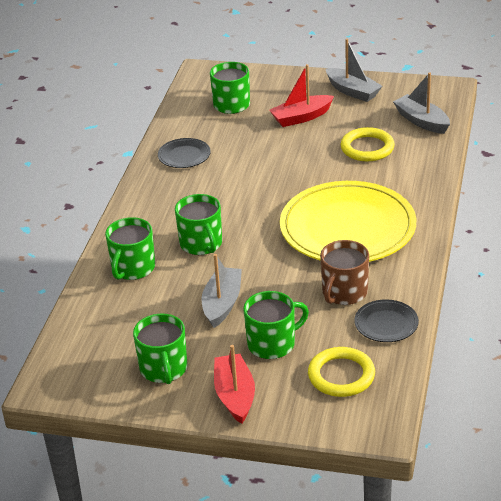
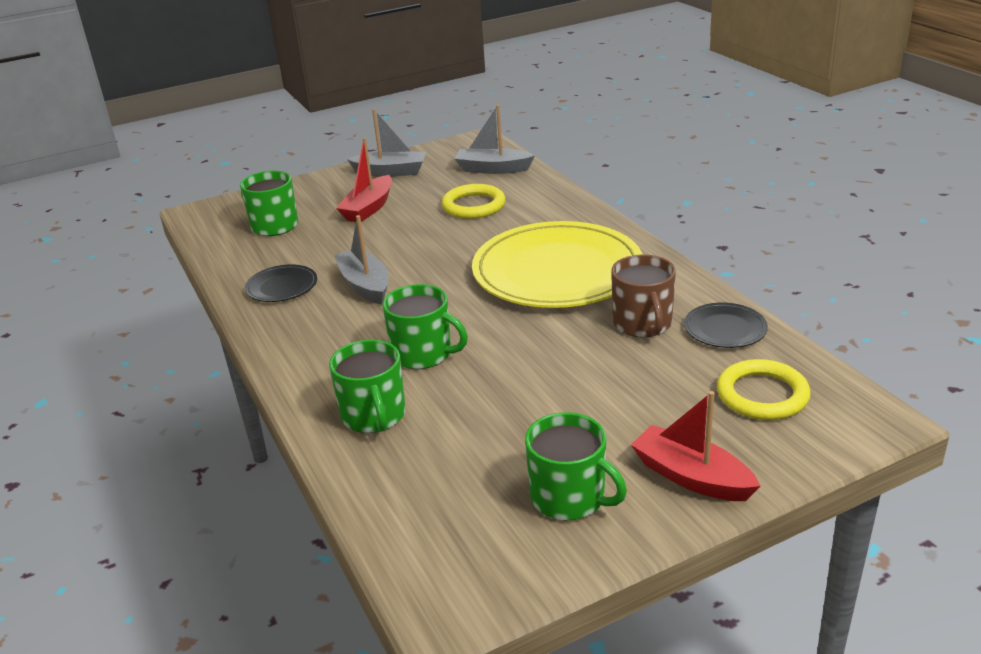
camera: 40 degrees left, 5 degrees down
grey boat [202,254,242,328] -> grey boat moved to [334,215,389,305]
green mug [243,291,309,359] -> none

